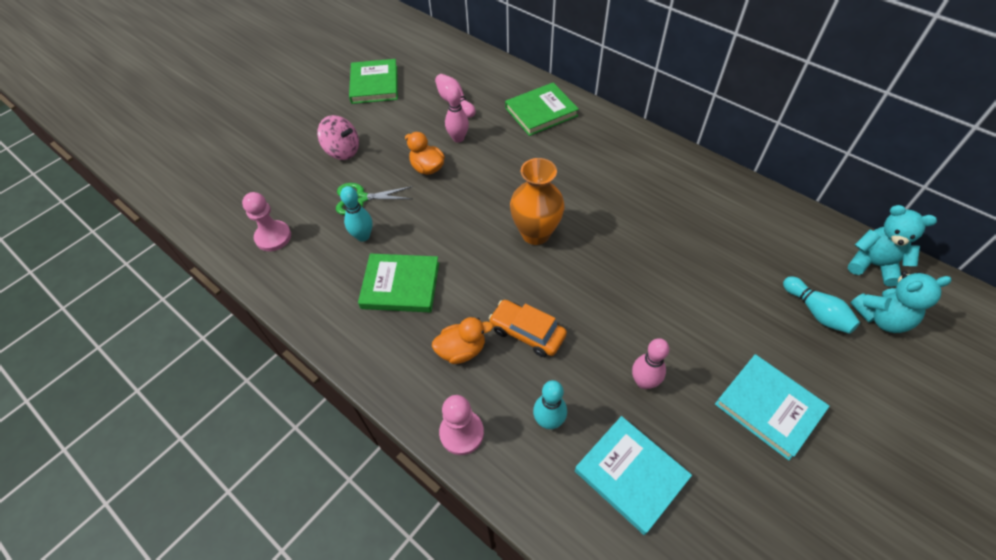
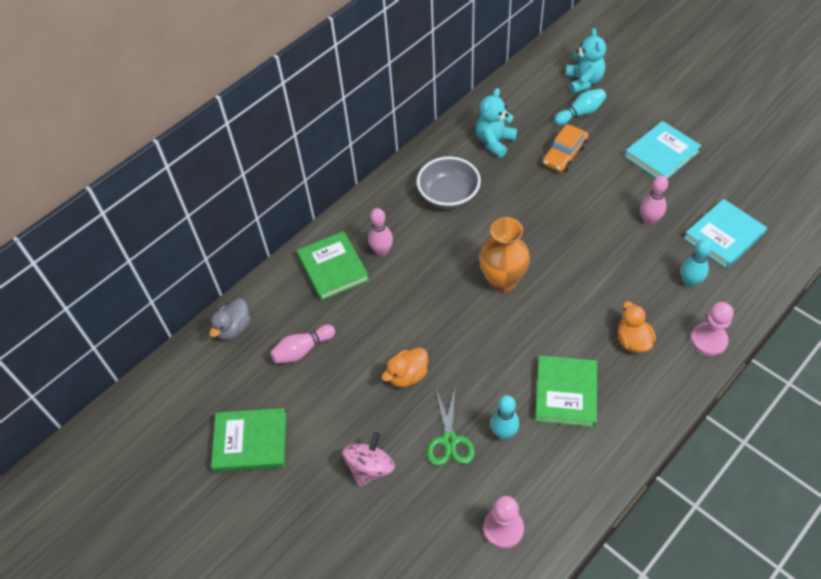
camera: 85 degrees left, 0 degrees up
pink bowling pin [445,86,469,142] -> pink bowling pin moved to [368,208,393,256]
orange car [489,300,567,357] -> orange car moved to [543,124,588,172]
turquoise teddy bear [848,205,937,287] -> turquoise teddy bear moved to [476,88,517,157]
none -> grey duck [209,298,251,340]
none -> grey bowl [417,157,481,209]

